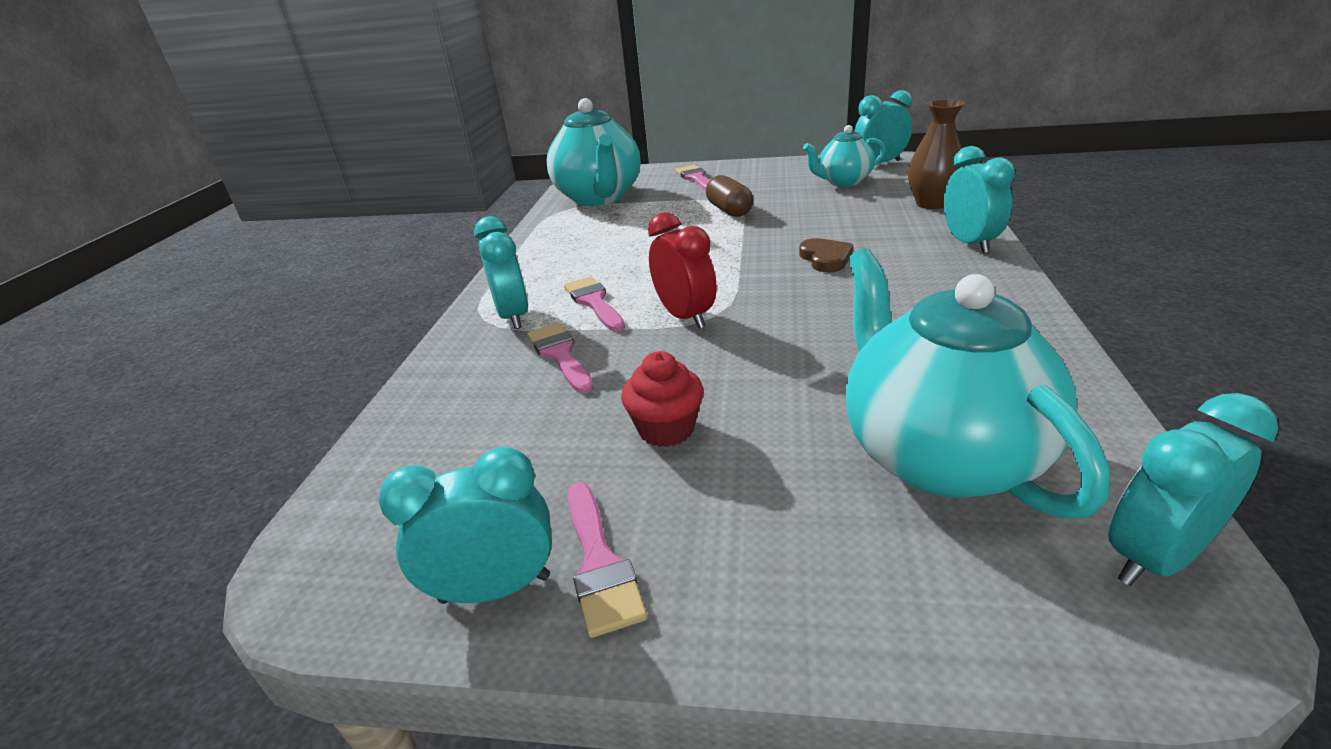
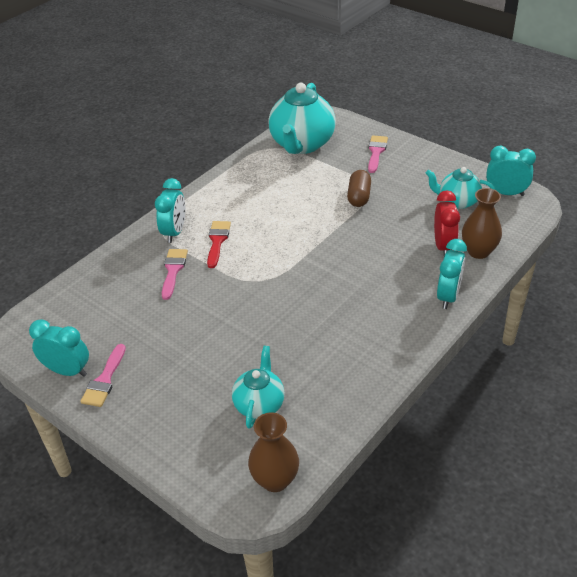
camera: 30 degrees right, 10 degrees up
pink brush [564,276,625,332] -> red brush [207,221,231,268]
red cupcake [621,351,704,447] -> none
red clock [648,212,717,328] -> red clock moved to [434,190,460,256]
brown heart [799,238,853,272] -> none
turquoise teapot [846,248,1110,519] -> turquoise teapot [232,346,285,429], size x0.56
turquoise clock [1109,393,1278,586] -> brown vase [248,412,299,492]

